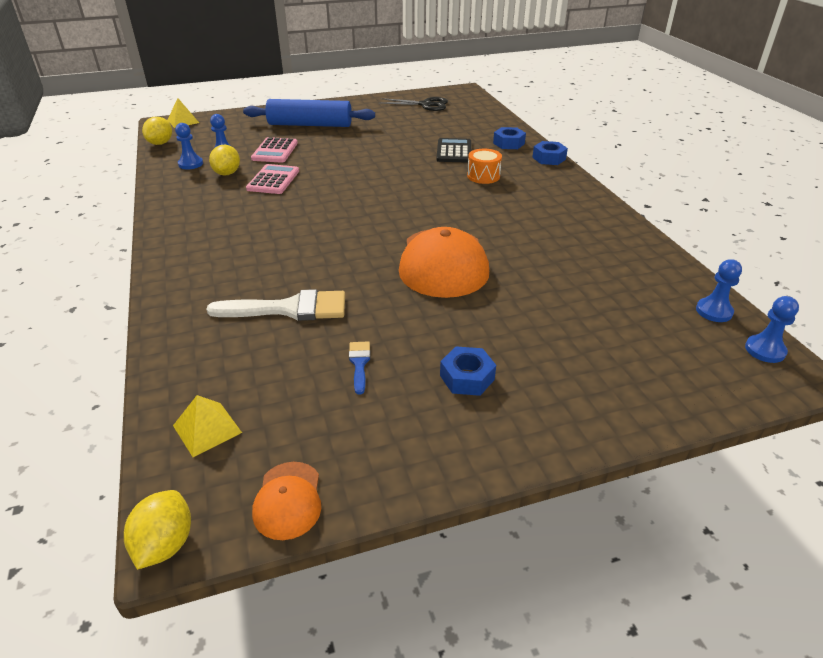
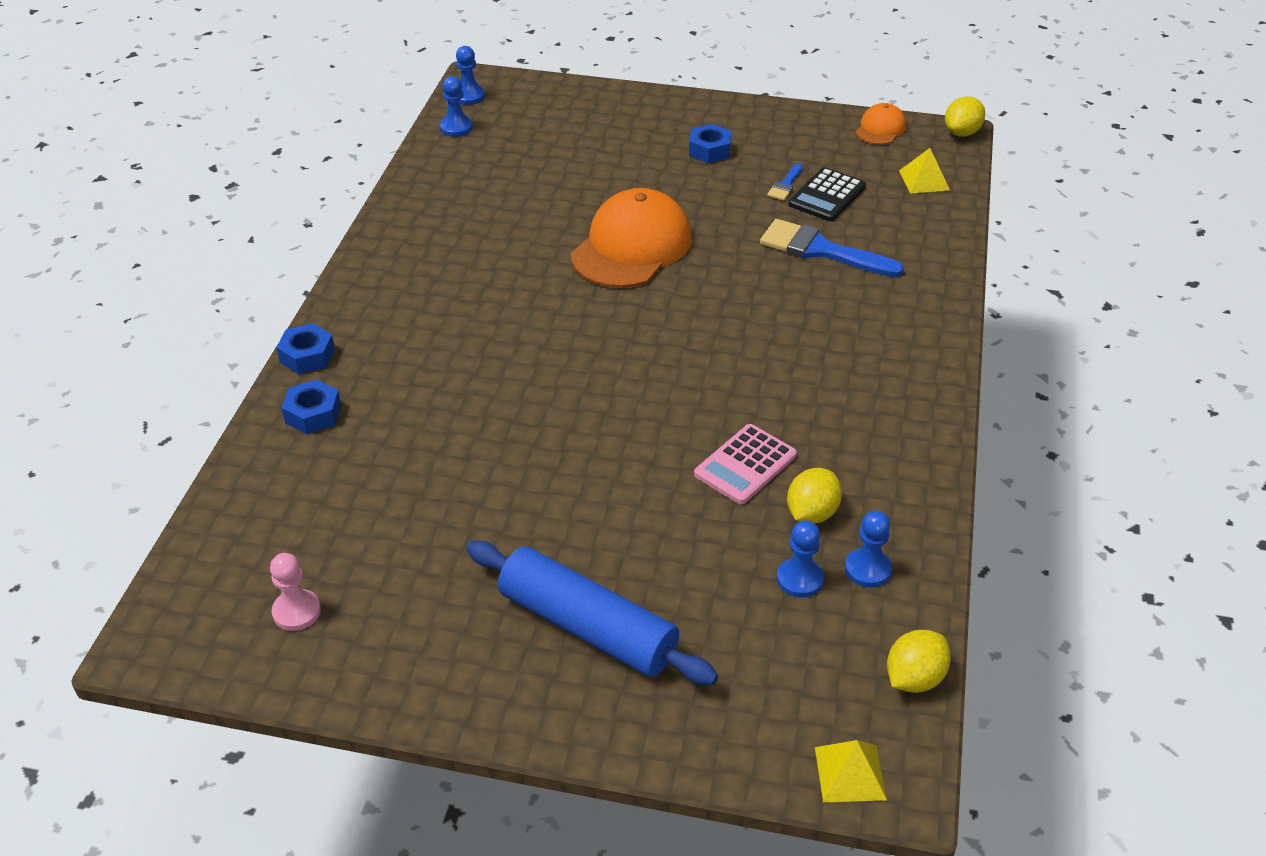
camera: 150 degrees left, 5 degrees up
white brush [206,289,345,321] -> blue brush [760,219,904,277]
pink calculator [251,137,298,163] -> none
black scissors [380,97,448,111] -> pink pawn [270,553,321,631]
black calculator [436,138,471,163] -> black calculator moved to [788,167,866,221]
orange drum [467,149,502,184] -> none

